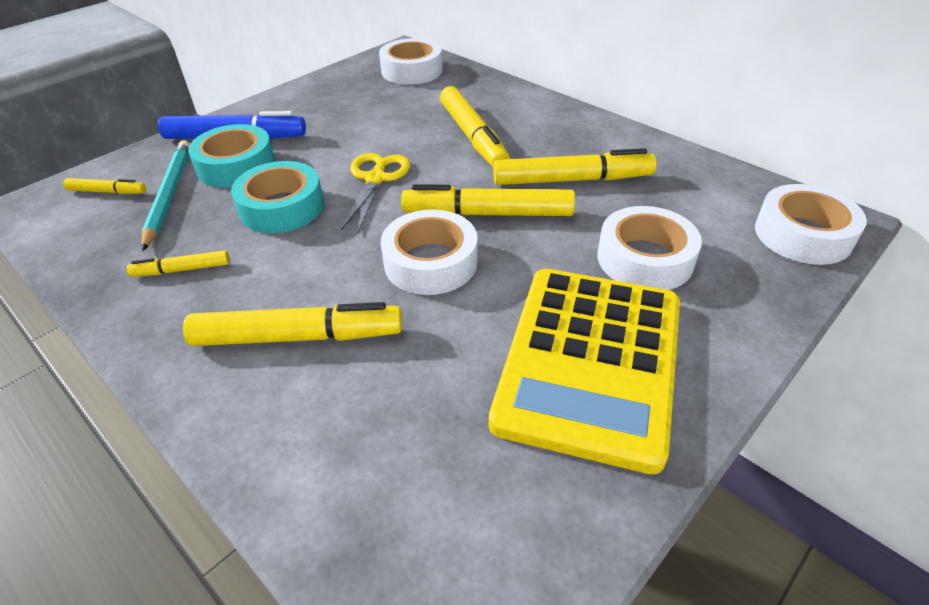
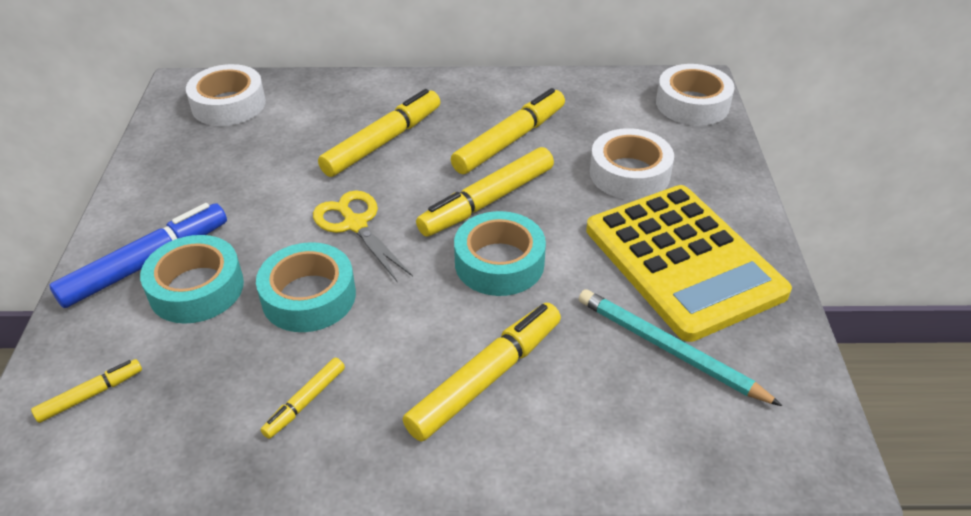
camera: 45 degrees left, 0 degrees up
turquoise pencil [141,140,190,251] -> turquoise pencil moved to [579,289,782,406]
white tape [381,210,478,295] -> turquoise tape [454,211,546,296]
yellow marker [440,86,510,167] -> yellow marker turned 75 degrees counterclockwise [318,89,440,177]

